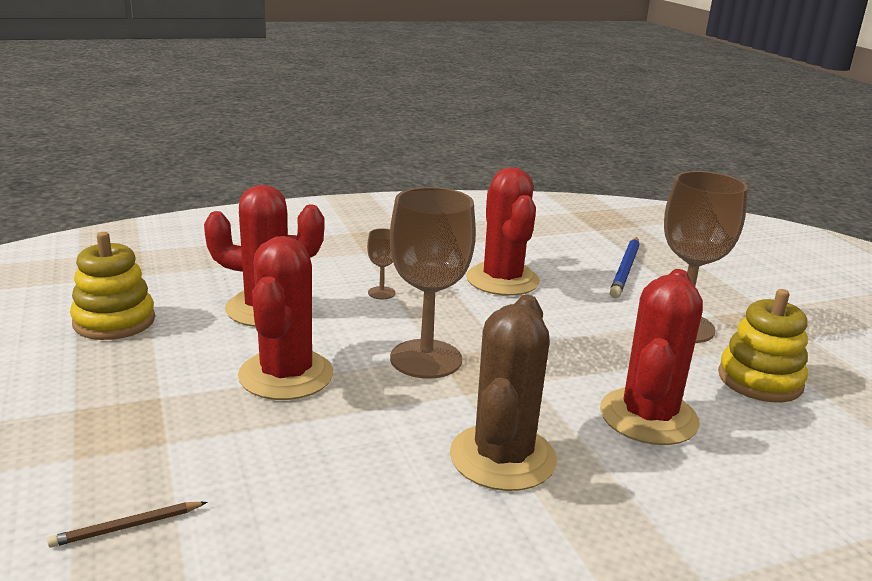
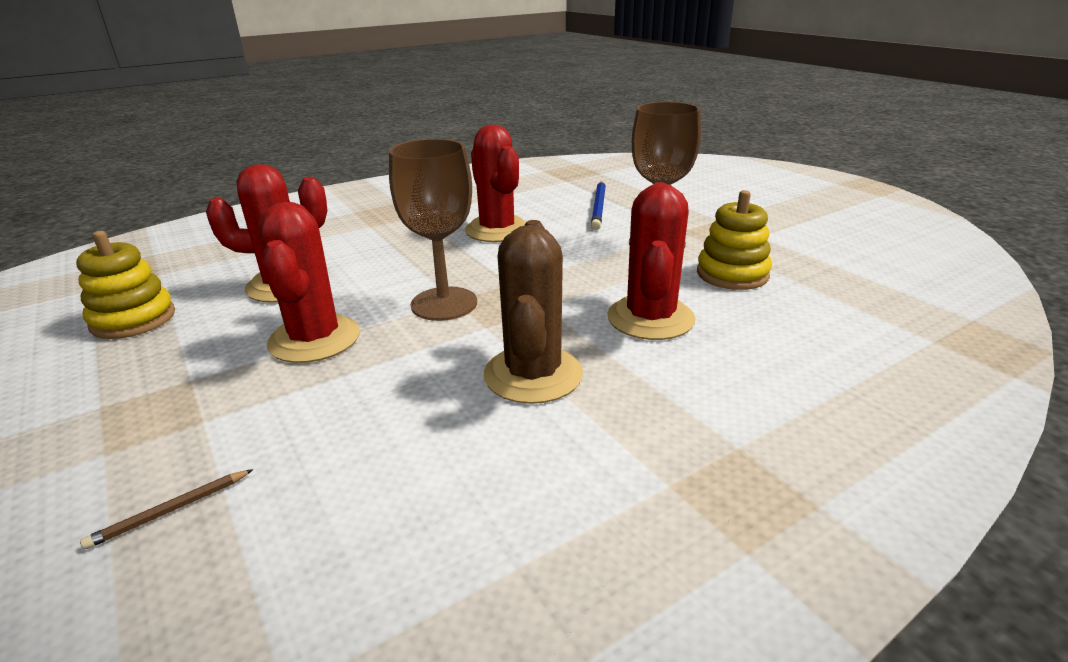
camera: 10 degrees left, 5 degrees up
brown goblet [367,228,395,299] -> none

